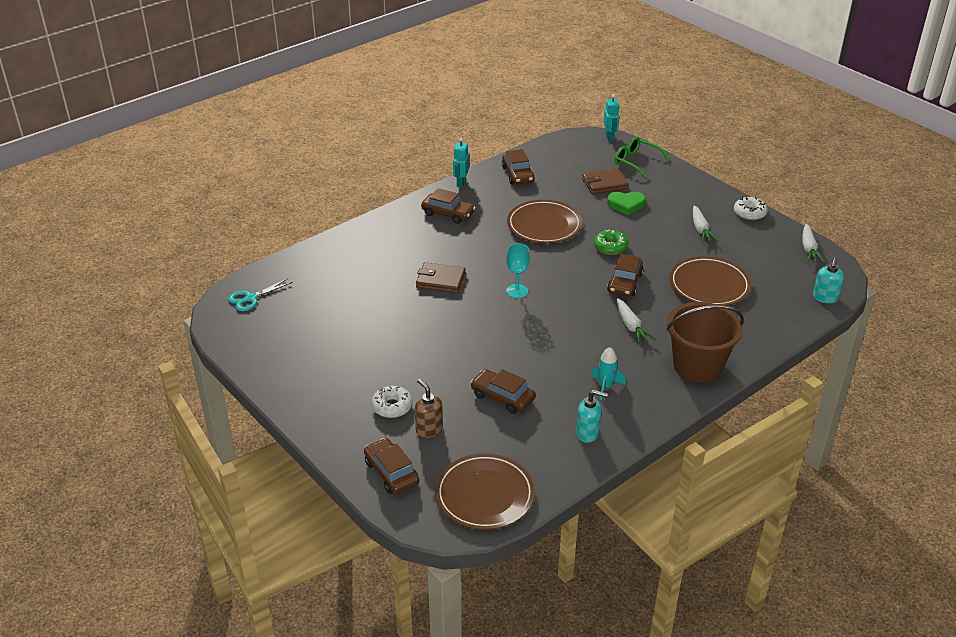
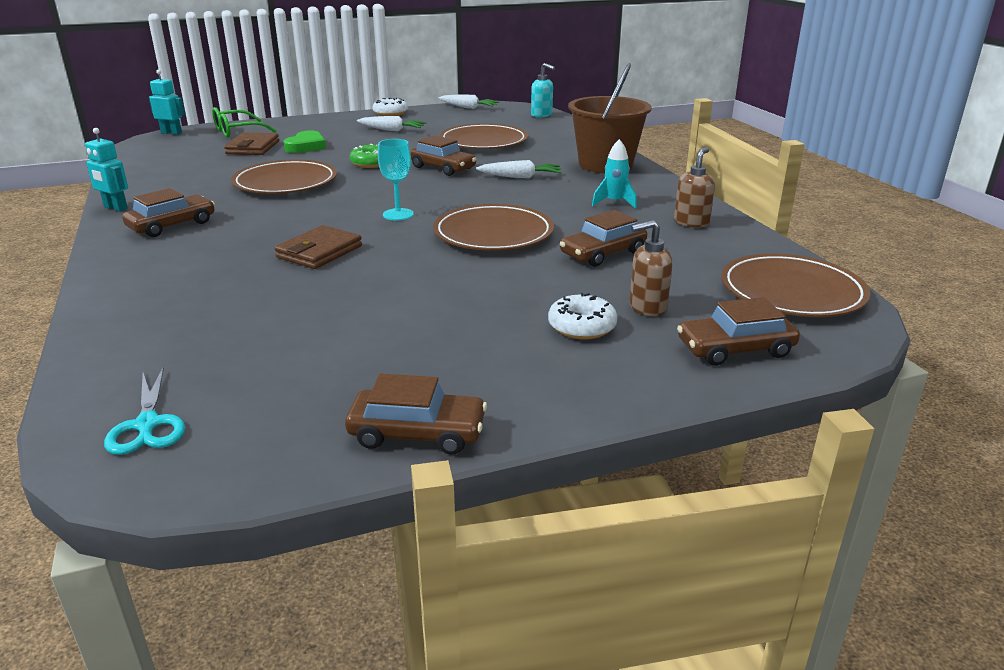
camera: 70 degrees left, 10 degrees down
brown car [502,149,535,184] -> brown car moved to [345,373,487,455]
turquoise soap dispenser [576,390,608,443] -> brown soap dispenser [674,147,715,228]
none -> brown plate [433,204,554,251]

